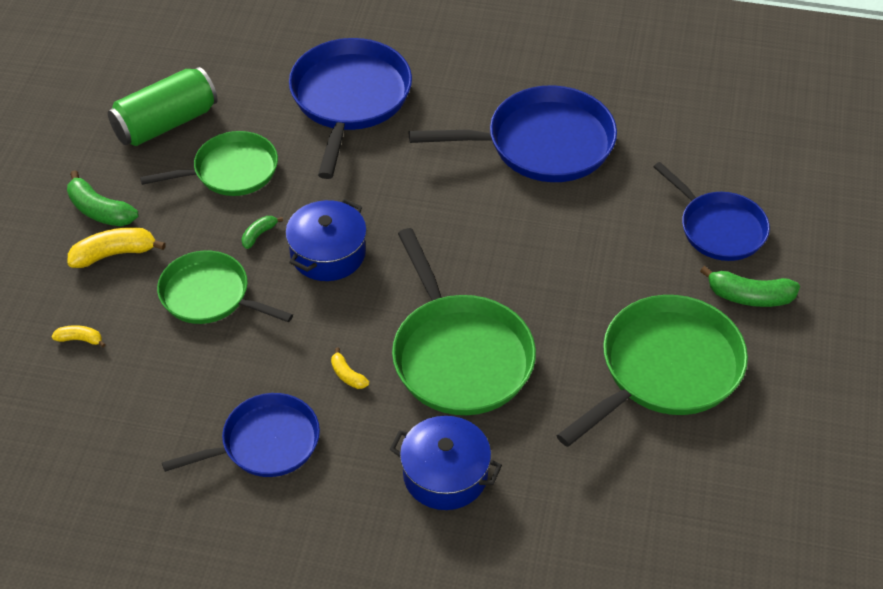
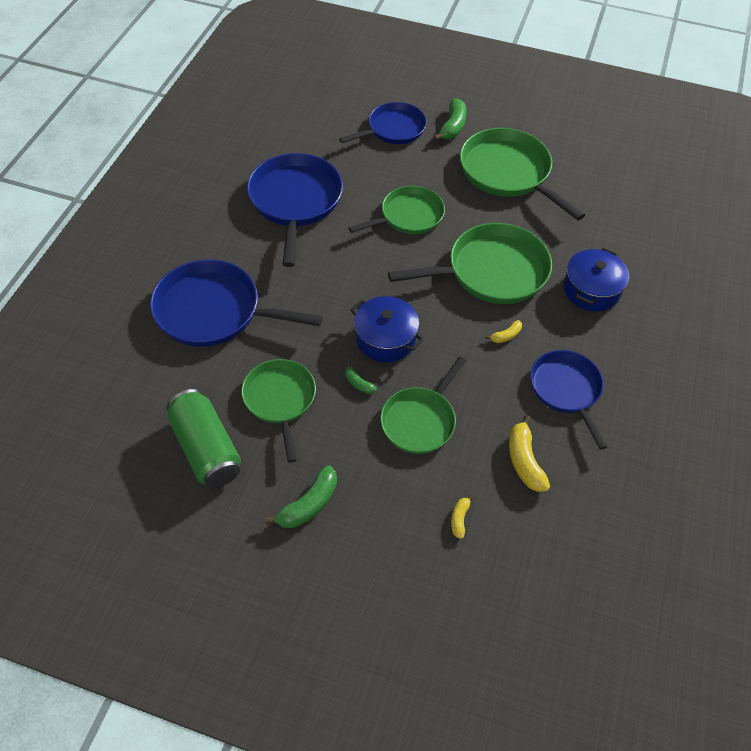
camera: 85 degrees left, 5 degrees up
yellow banana [67,227,166,268] -> yellow banana moved to [509,415,550,492]
none -> green pan [349,186,445,234]

